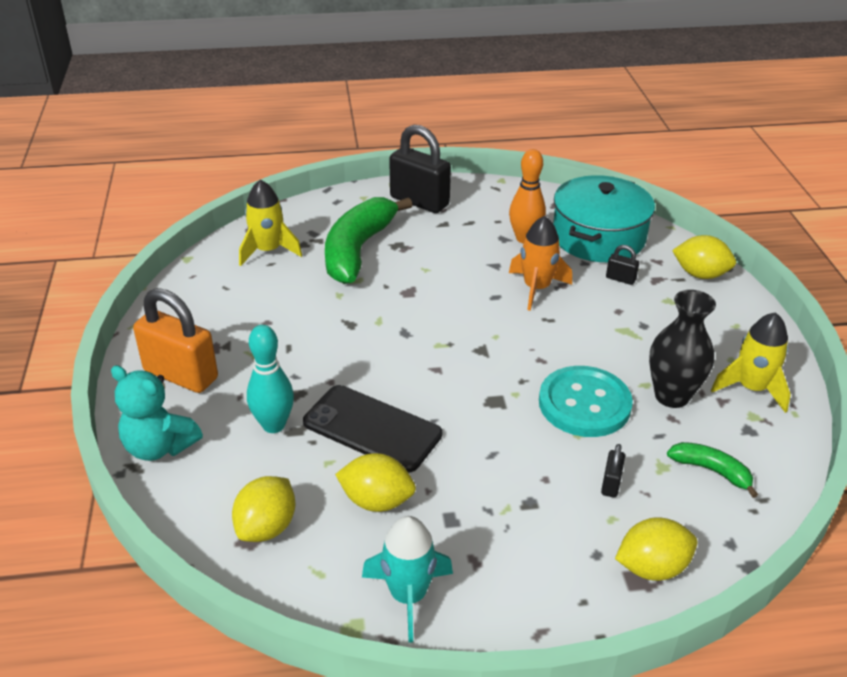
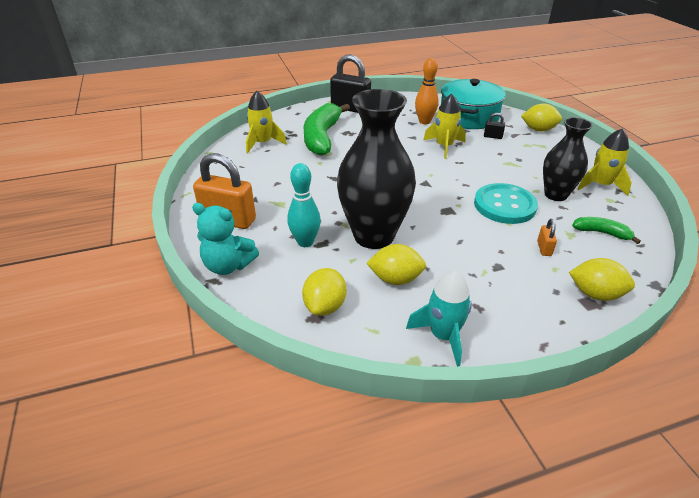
camera: 10 degrees left, 0 degrees up
black phone [303,385,442,472] -> black vase [337,89,416,249]
orange rocket [509,216,572,311] -> yellow rocket [423,94,466,159]
black padlock [601,444,625,498] -> orange padlock [537,219,557,256]
yellow lemon [615,517,698,581] -> yellow lemon turned 45 degrees clockwise [569,258,635,301]

